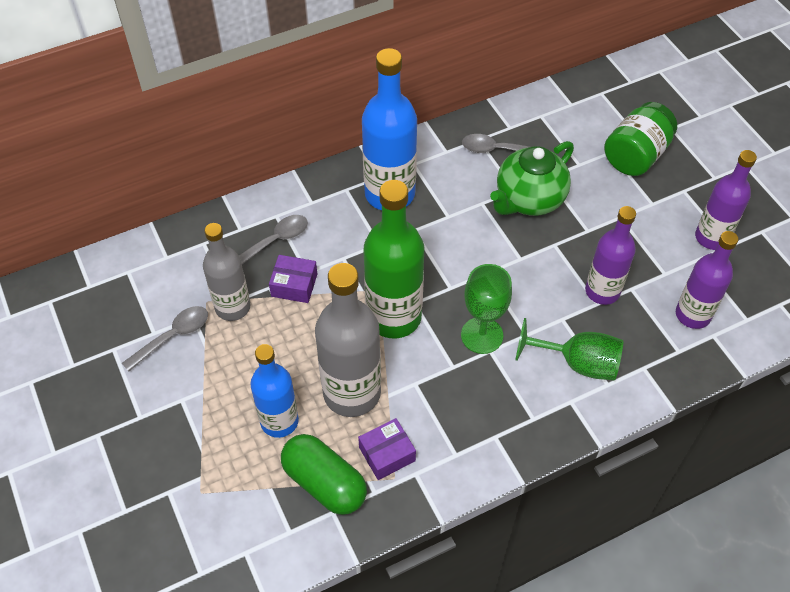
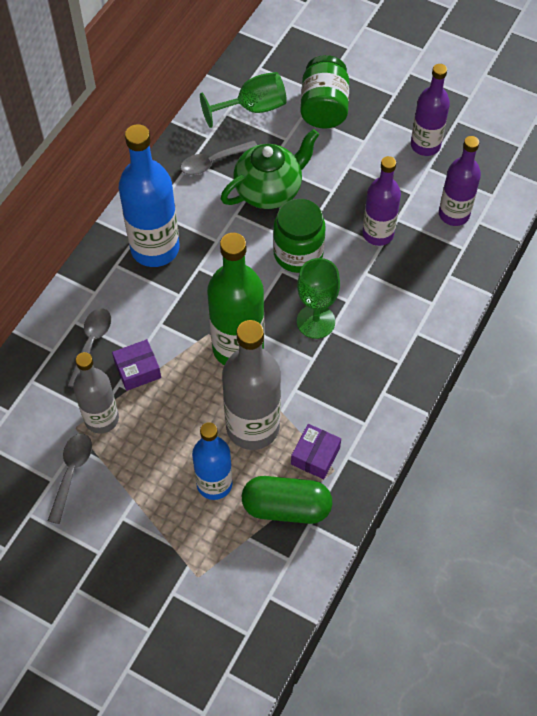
camera: 35 degrees left, 5 degrees up
green teapot [490,141,574,216] -> green teapot turned 135 degrees counterclockwise [221,129,319,209]
green goblet [515,318,623,381] -> green goblet moved to [200,72,287,128]
none -> green jar [273,199,326,273]

